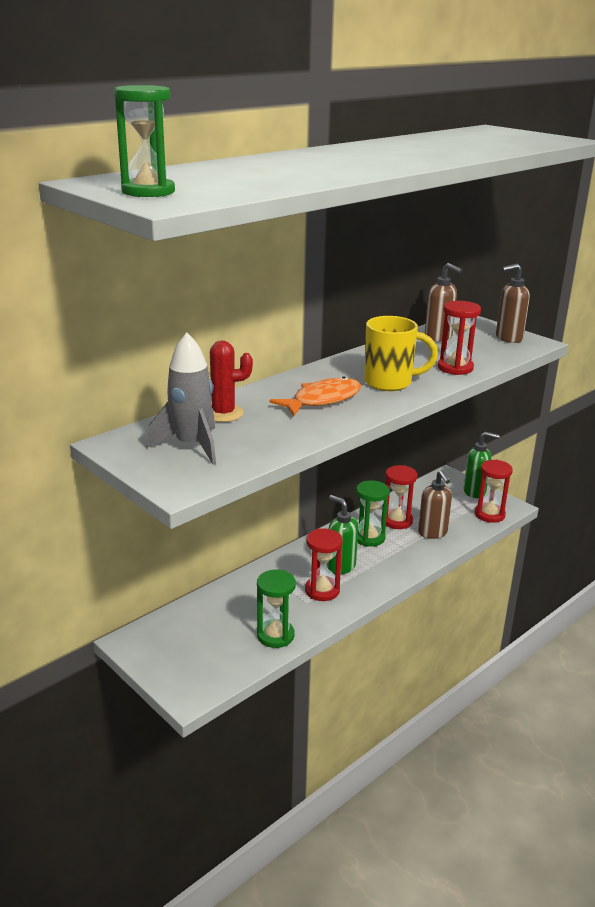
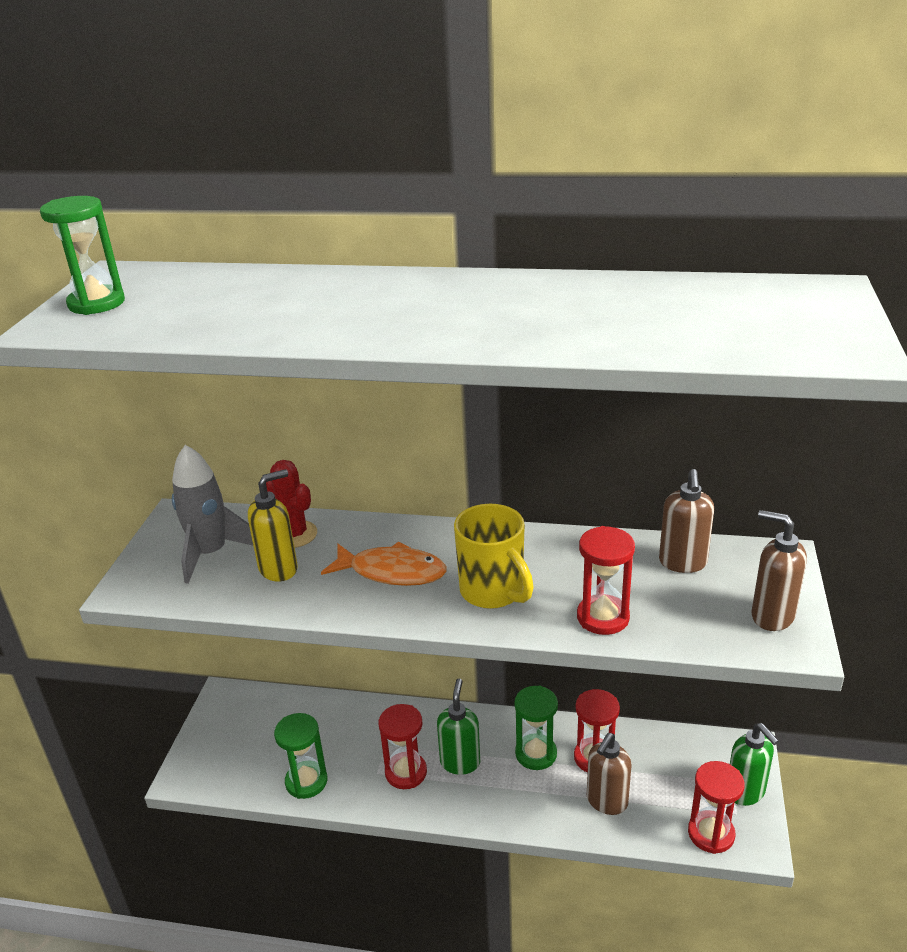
camera: 55 degrees right, 5 degrees up
none -> yellow soap dispenser [248,469,298,581]

